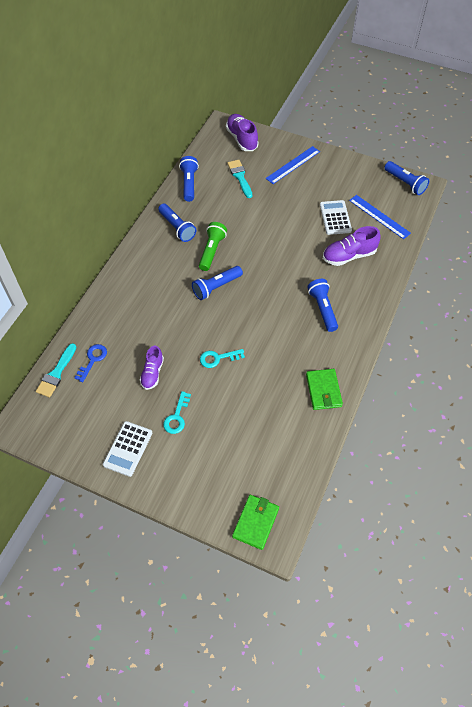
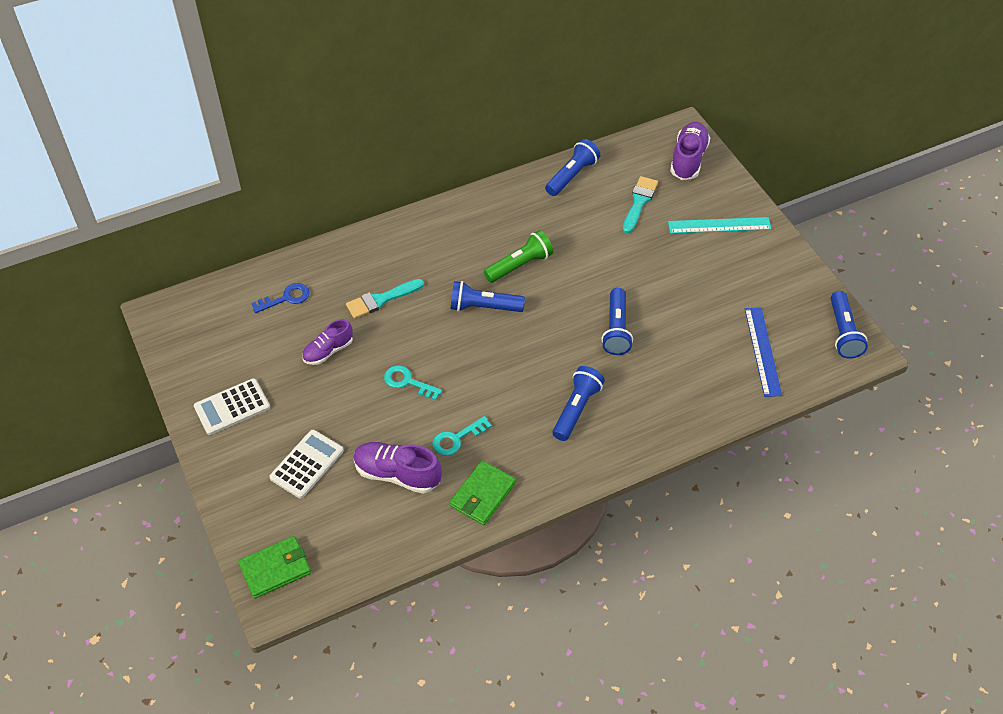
camera: 40 degrees right, 5 degrees down
turquoise brush [36,343,77,397] -> turquoise brush moved to [346,279,424,319]
blue flashlight [158,203,196,242] -> blue flashlight moved to [601,288,633,355]
turquoise key [163,391,191,434] -> turquoise key moved to [432,416,492,456]
blue ruler [266,146,320,184] -> turquoise ruler [668,217,771,234]
white calculator [320,200,352,235] -> white calculator moved to [269,430,344,499]
purple shoe [323,226,381,266] -> purple shoe moved to [353,442,442,494]

